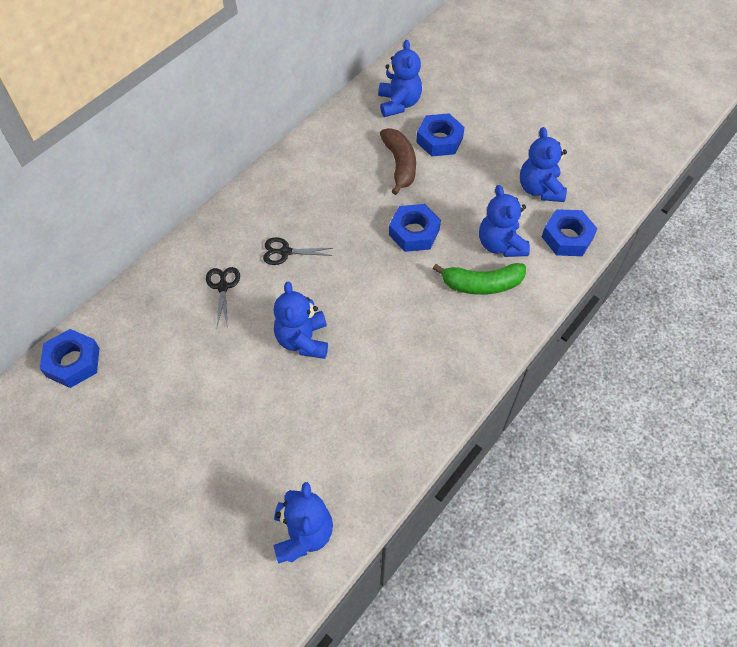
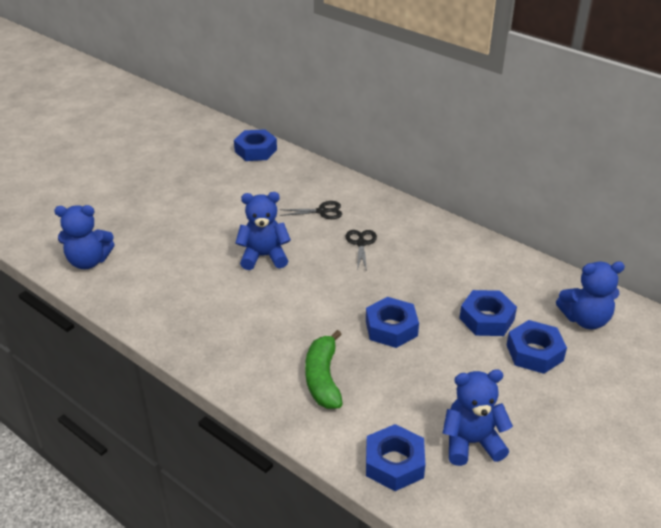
camera: 90 degrees right, 20 degrees down
brown banana [380,128,416,195] -> blue nut [459,290,517,336]
blue teddy bear [479,185,530,257] -> none

